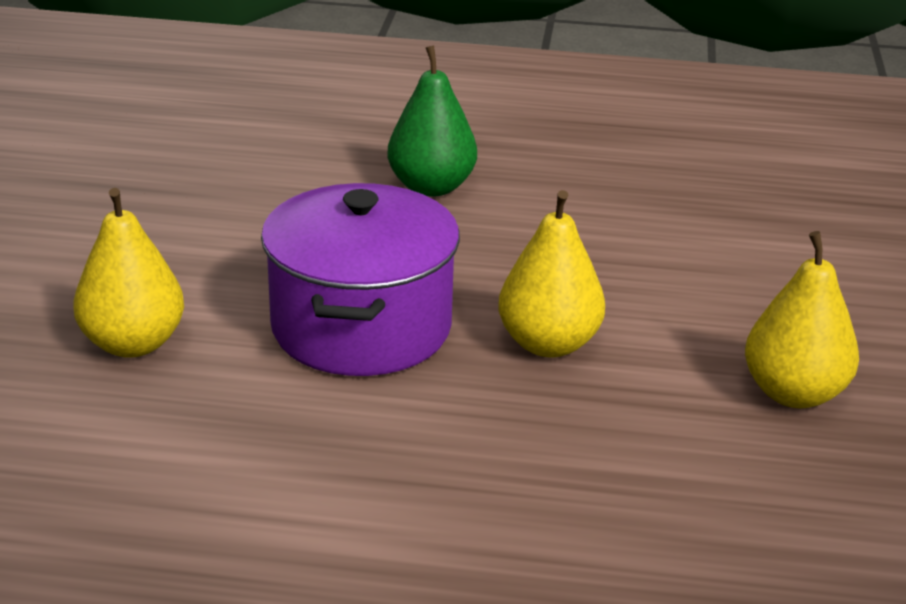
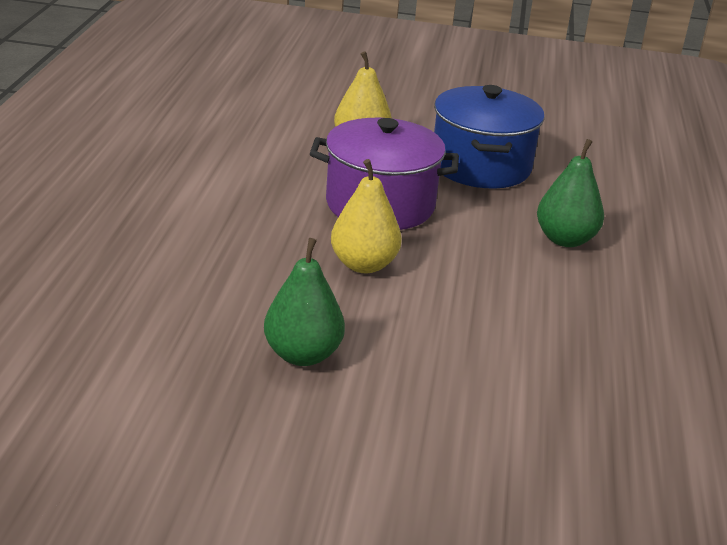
camera: 90 degrees right, 0 degrees up
yellow pear [745,231,859,408] -> green pear [264,238,345,366]
none -> blue pot [434,85,545,189]

